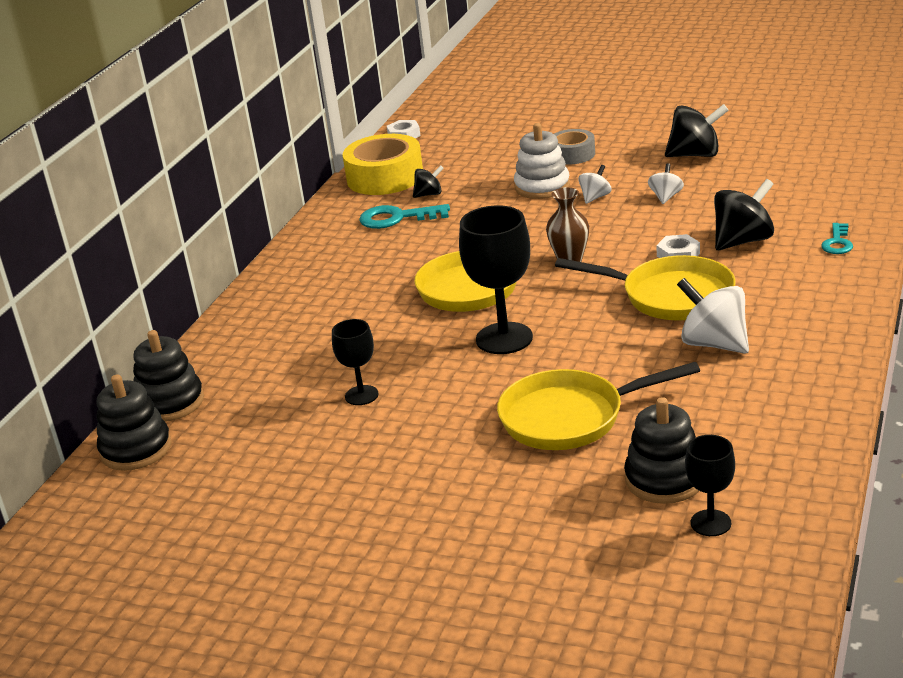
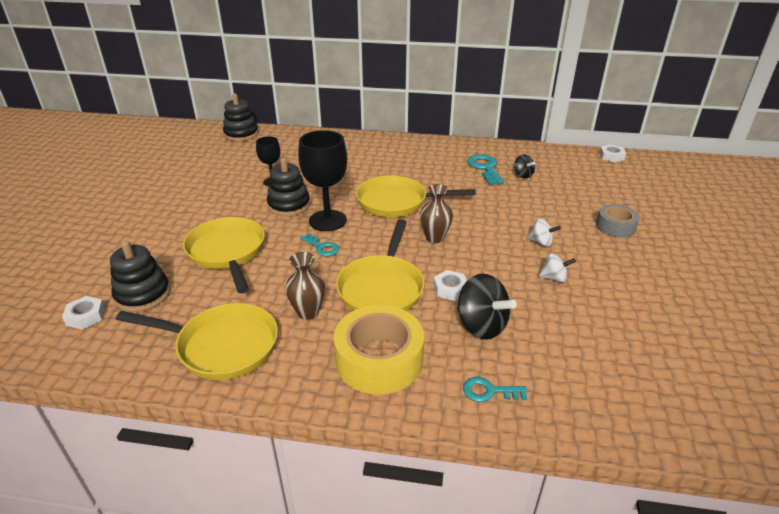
camera: 75 degrees right, 5 degrees up
black stacking toy [133,330,204,422] -> black stacking toy moved to [267,158,310,216]
yellow tape [343,134,423,195] -> yellow tape moved to [334,305,424,395]
white stacking toy [514,123,570,199] -> none
black spinning top [665,104,729,157] -> none
white spinning top [677,278,749,354] -> brown vase [285,252,325,320]
black goblet [685,435,735,536] -> white nut [62,296,105,329]
none -> yellow pan [116,303,278,380]
none -> turquoise key [300,233,339,256]

